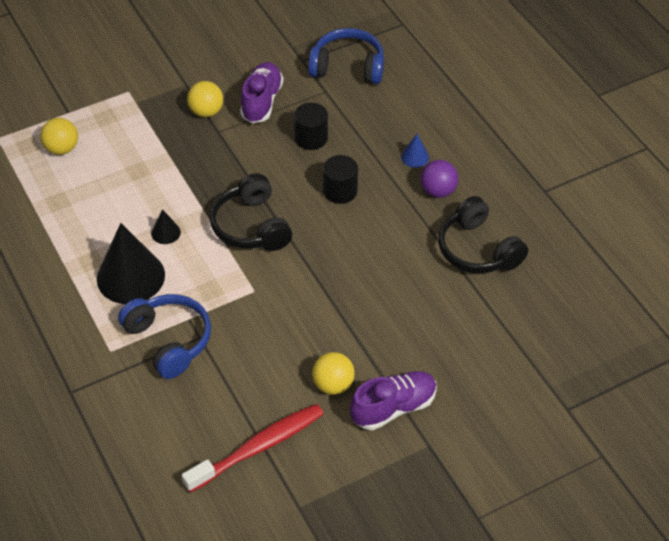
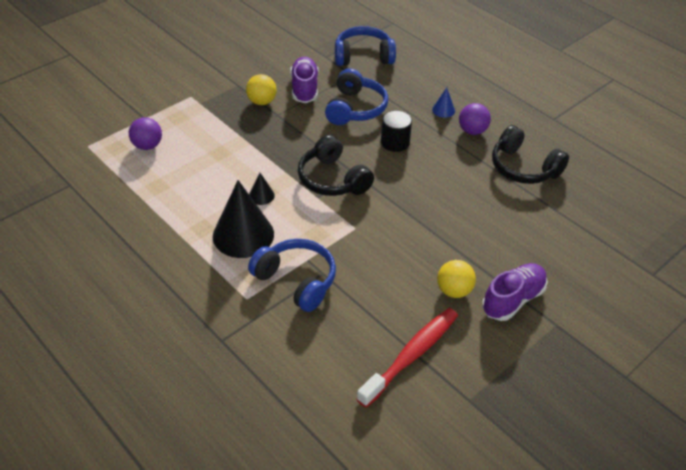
camera: 15 degrees left, 5 degrees down
yellow ball [40,118,78,155] -> purple ball [129,117,162,150]
black cylinder [294,103,328,150] -> blue headphones [325,68,388,125]

